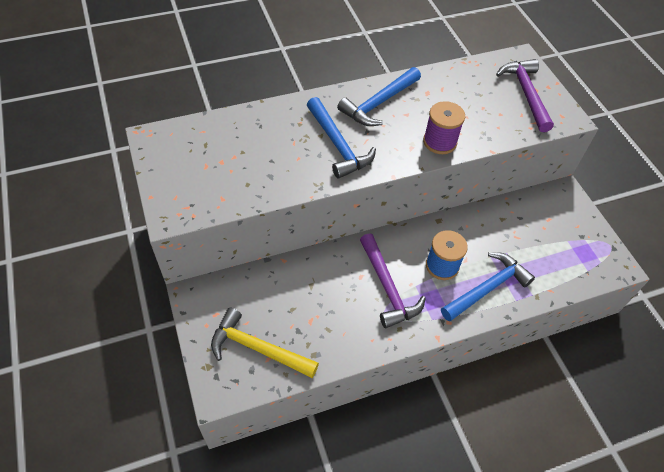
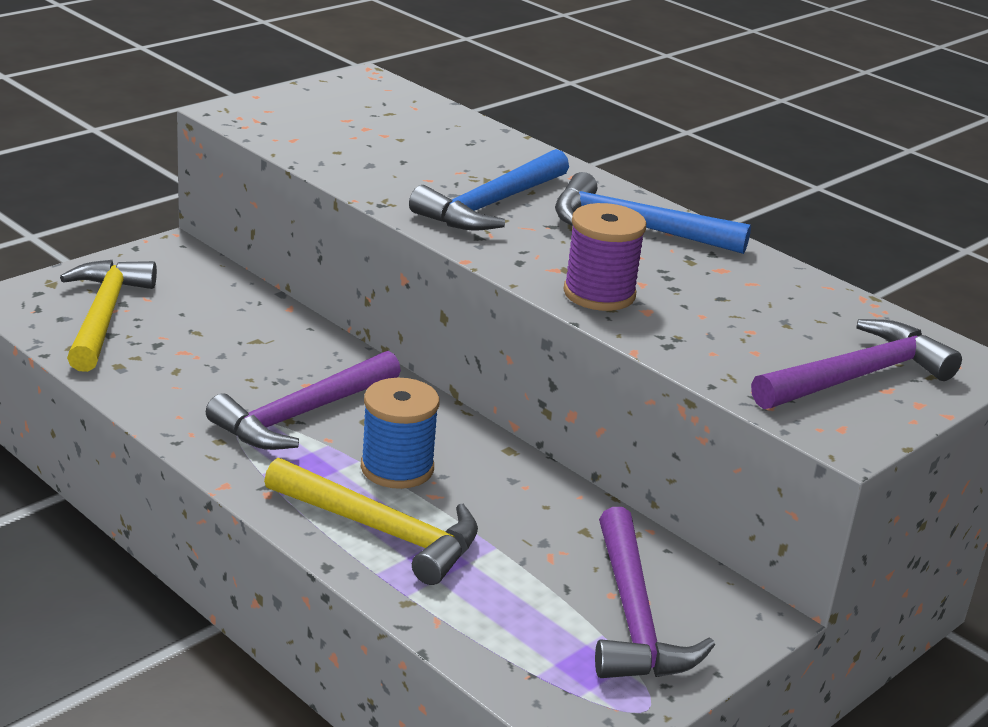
camera: 65 degrees right, 25 degrees down
blue hammer [441,252,535,322] -> yellow hammer [264,458,478,585]
none -> purple hammer [595,507,715,678]

